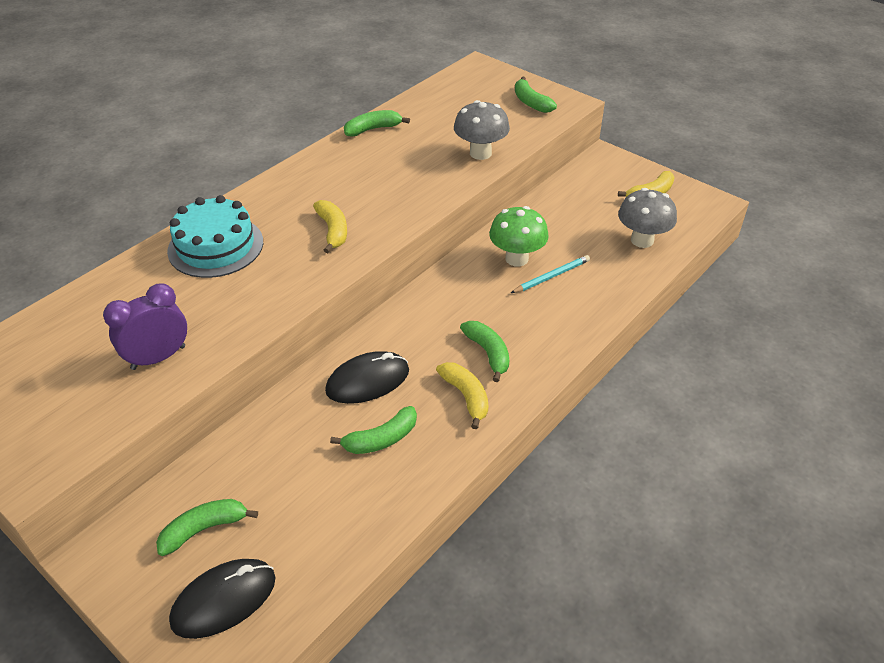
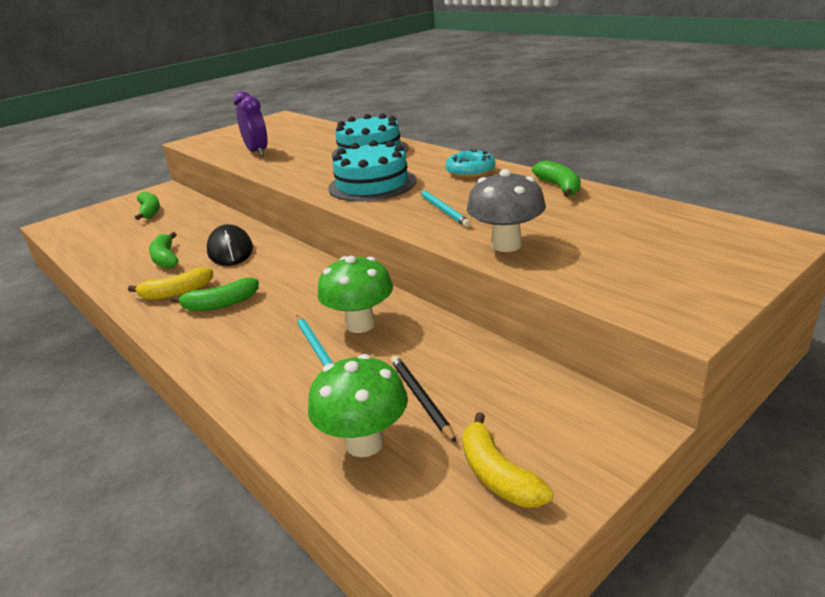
camera: 100 degrees right, 15 degrees down
black mouse [169,559,276,639] -> none
yellow banana [313,200,347,253] -> turquoise cake [328,140,416,202]
green banana [515,77,557,113] -> none
grey mushroom [618,188,677,248] -> green mushroom [308,354,408,457]
none -> black pencil [391,356,456,443]
none -> turquoise pencil [419,190,471,227]
none -> turquoise donut [445,149,496,178]

